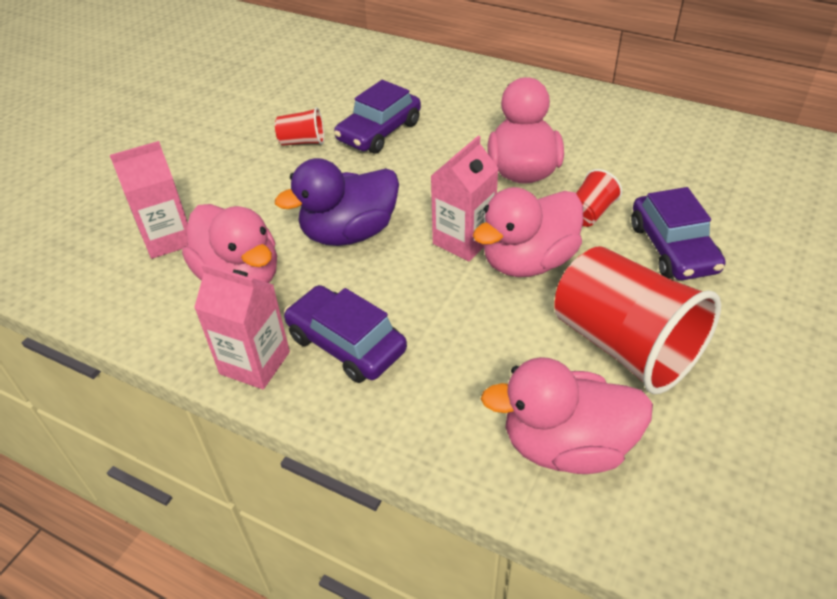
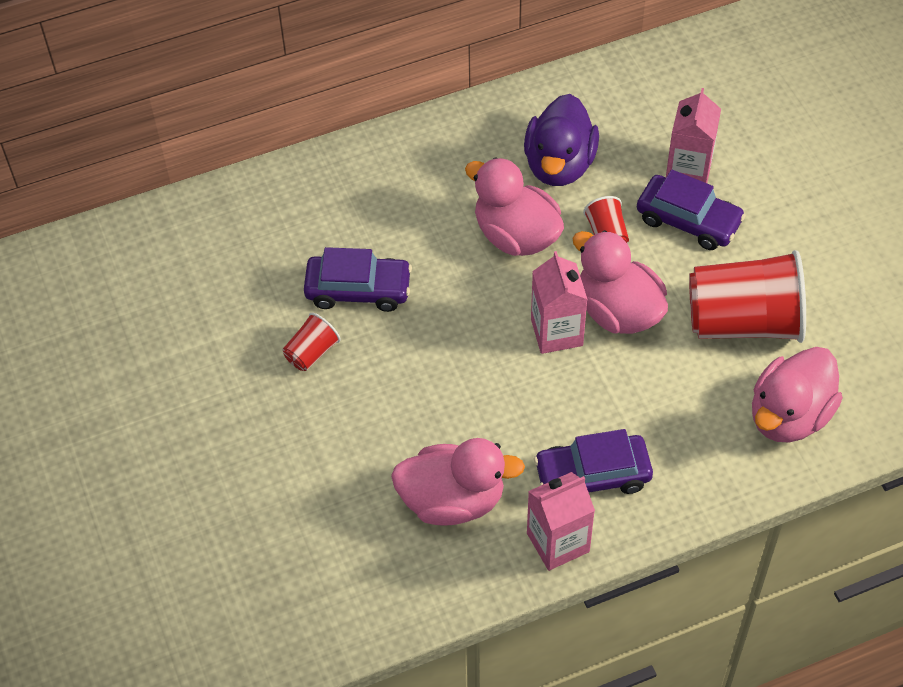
camera: 50 degrees left, 10 degrees up
pink carton [110,141,188,259] -> pink carton moved to [666,88,721,183]
purple duck [275,158,399,246] -> purple duck moved to [524,94,599,186]
purple car [334,80,421,154] -> purple car turned 75 degrees counterclockwise [304,247,412,312]
pink duck [473,187,583,277] -> pink duck turned 135 degrees clockwise [573,230,668,334]

